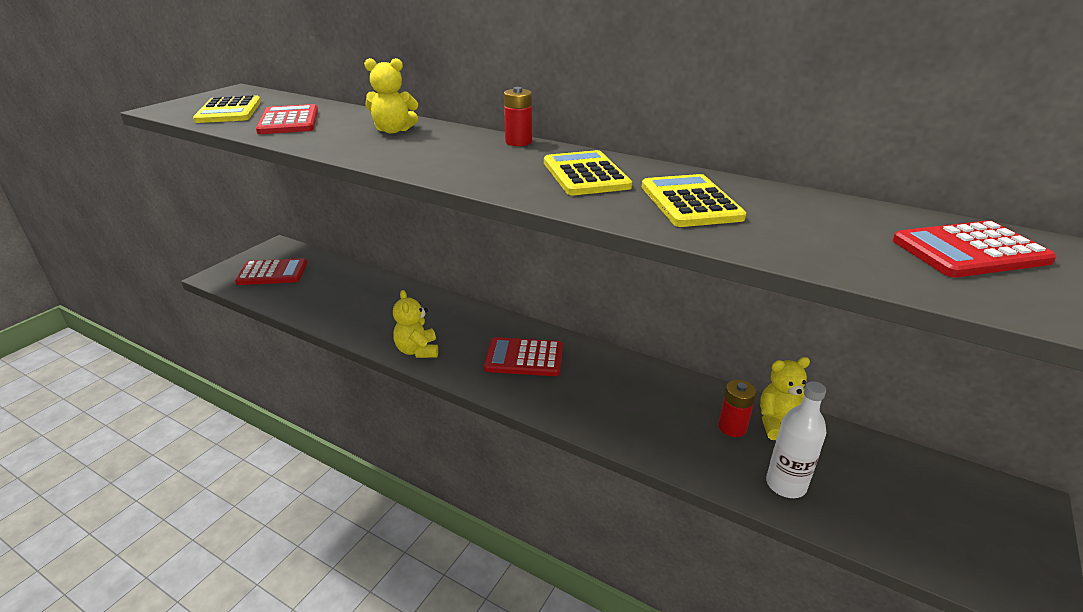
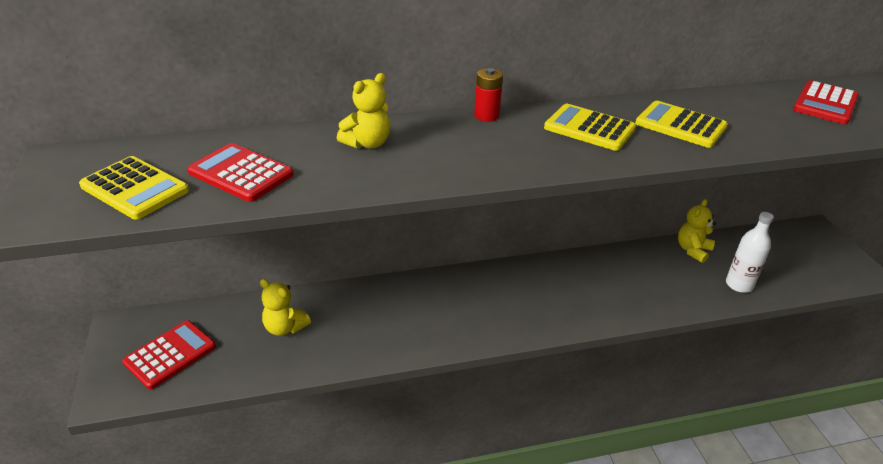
camera: 45 degrees left, 5 degrees up
yellow teddy bear [393,290,438,358] -> yellow teddy bear moved to [260,279,311,336]
red calculator [484,337,563,376] -> none
red battery [718,380,756,437] -> none

